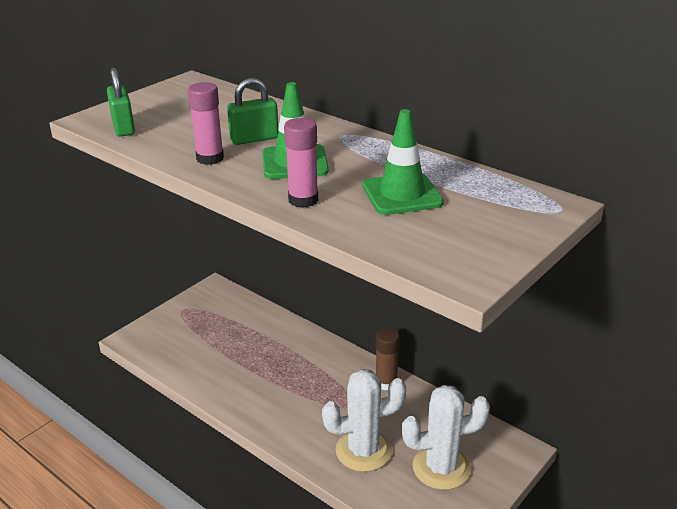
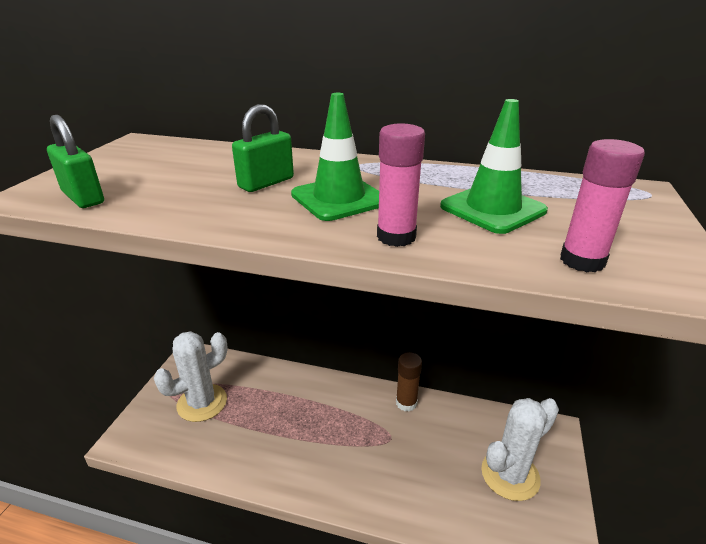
camera: 25 degrees left, 0 degrees up
pink glue stick [188,82,224,165] -> pink glue stick moved to [560,139,645,272]
white cactus [322,369,406,472] -> white cactus moved to [154,331,228,422]

